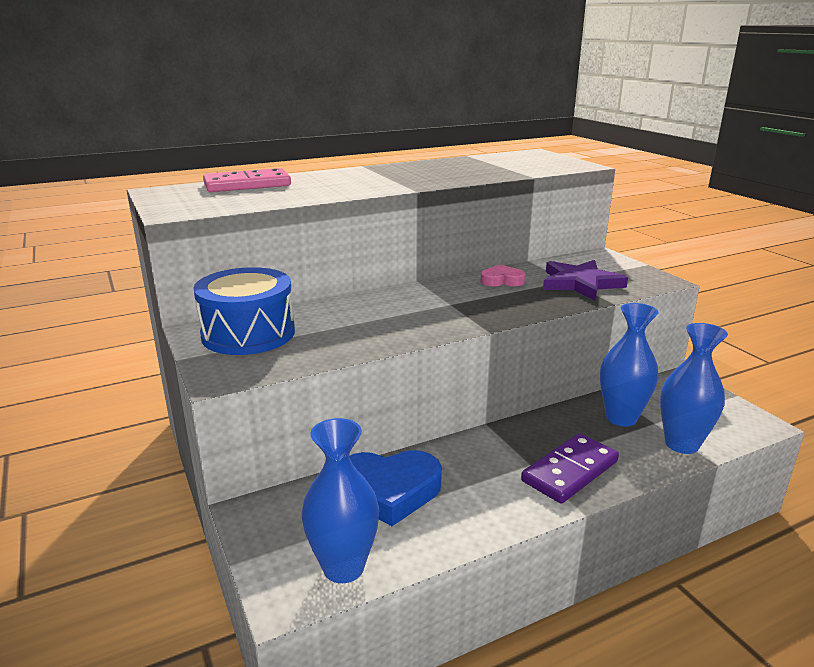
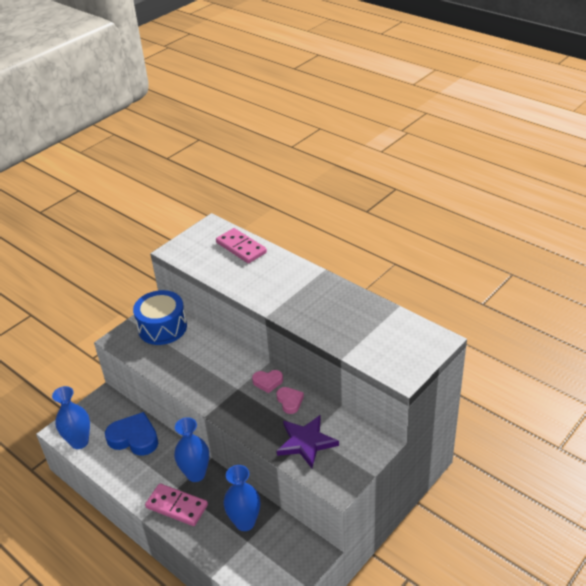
camera: 70 degrees right, 15 degrees up
blue heart [349,450,442,526] -> blue heart turned 135 degrees clockwise [105,412,158,456]
purple domino [521,433,619,504] -> pink domino [145,483,208,526]
blue vase [660,323,728,454] -> blue vase moved to [174,417,209,482]
none -> pink heart [252,370,283,393]

